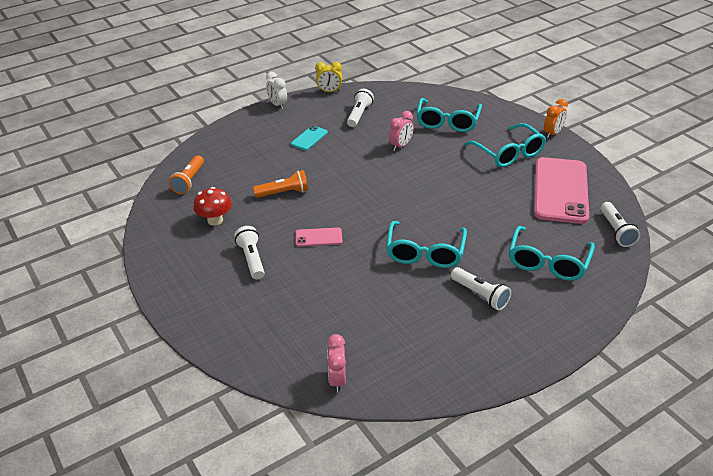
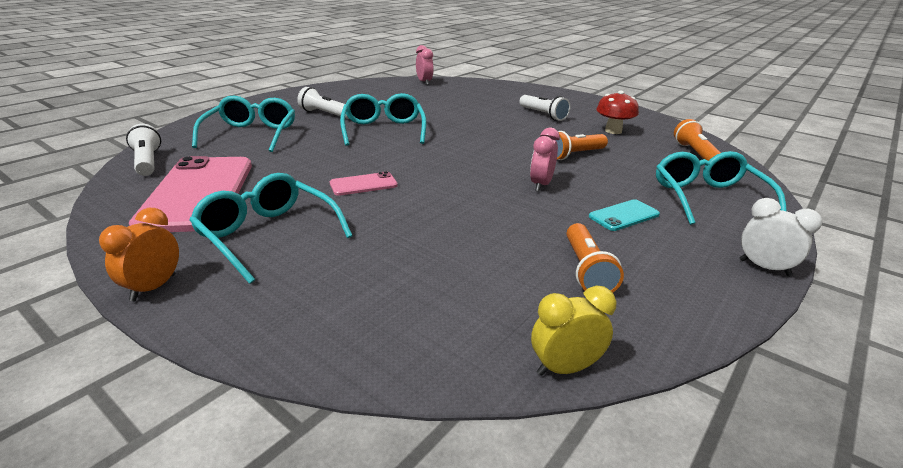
camera: 160 degrees right, 10 degrees down
turquoise phone [291,125,328,150] -> turquoise phone turned 45 degrees clockwise [589,199,660,231]
pink phone [295,227,342,247] -> pink phone moved to [330,171,398,196]
yellow clock [315,62,342,92] -> yellow clock moved to [531,286,617,376]
white flashlight [347,89,374,127] -> orange flashlight [567,223,624,293]
pink clock [389,111,414,151] -> pink clock moved to [530,127,560,192]
turquoise glasses [417,98,482,132] -> turquoise glasses moved to [656,151,786,225]

